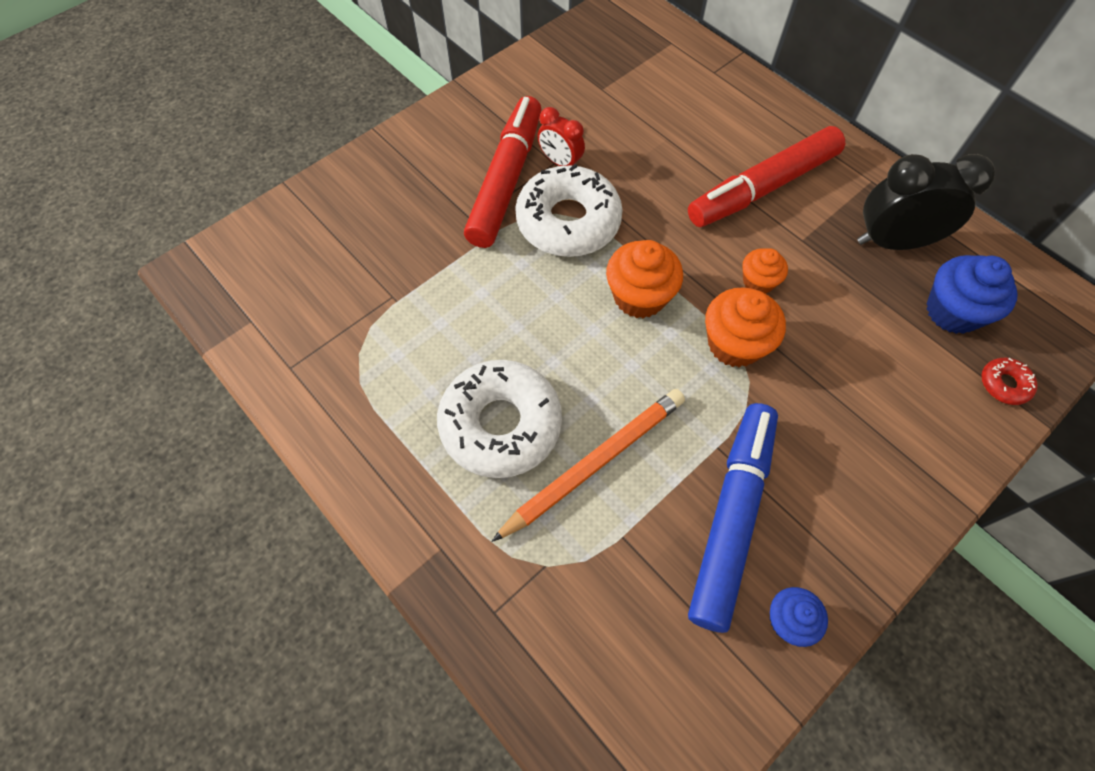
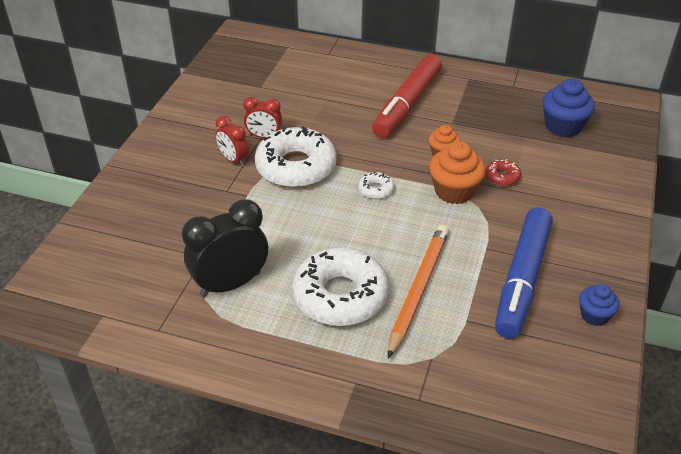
camera: 30 degrees left, 20 degrees down
red marker [464,96,542,248] -> red clock [215,115,249,167]
orange cupcake [606,240,683,319] -> white donut [358,171,394,199]
blue marker [688,403,778,633] -> blue marker turned 150 degrees counterclockwise [495,207,553,339]
black clock [857,154,995,250] -> black clock moved to [182,199,268,297]
red donut [981,358,1038,405] -> red donut moved to [485,159,521,186]

